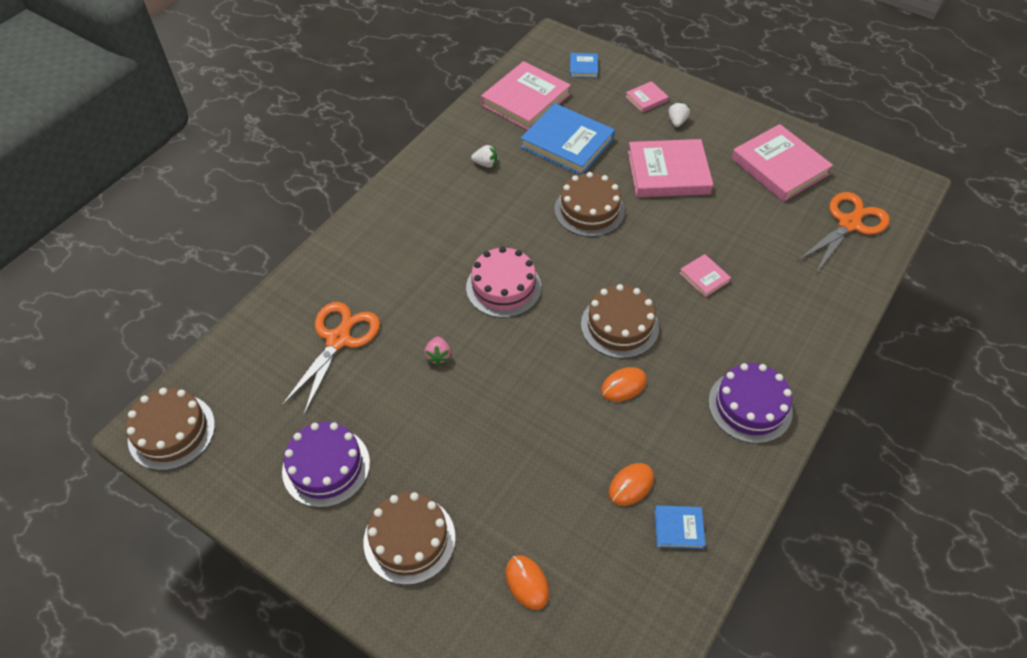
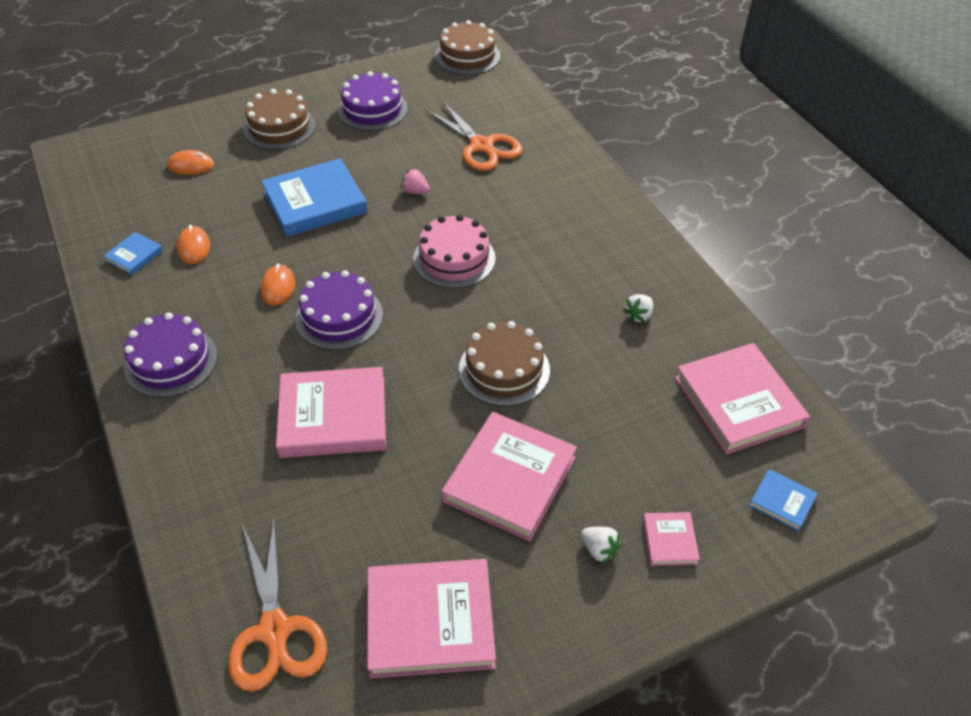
camera: 120 degrees right, 5 degrees down
blue book [521,103,615,175] -> blue book moved to [261,158,368,237]
brown cake [581,284,659,359] -> purple cake [295,270,383,350]
pink book [680,254,731,297] -> pink book [276,367,386,458], size x2.13

